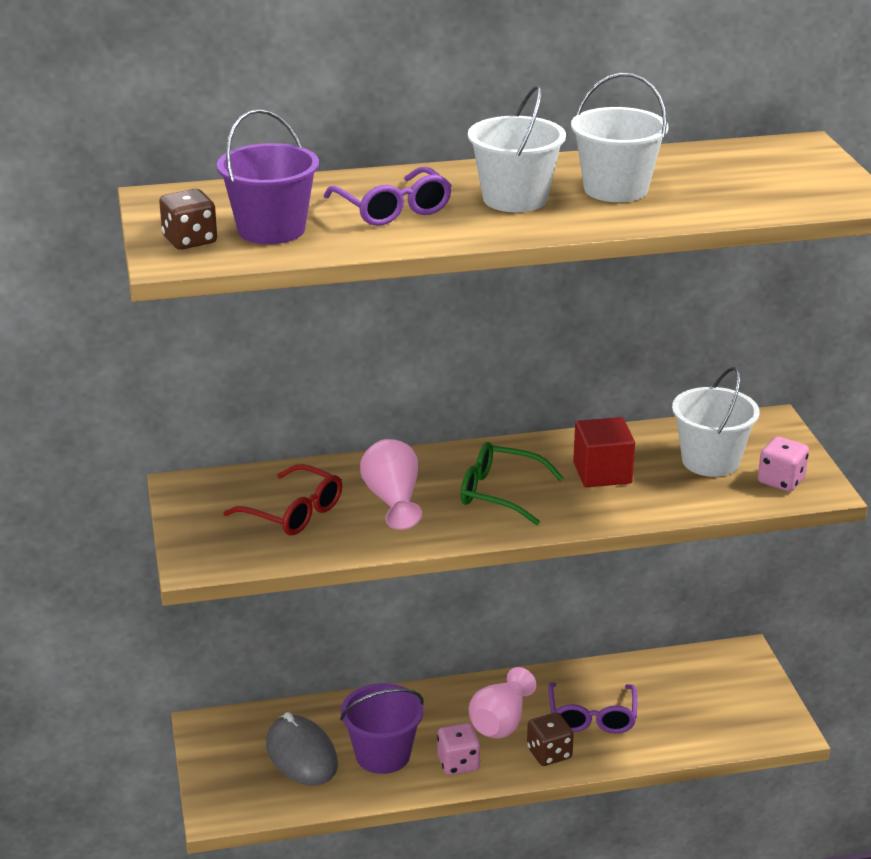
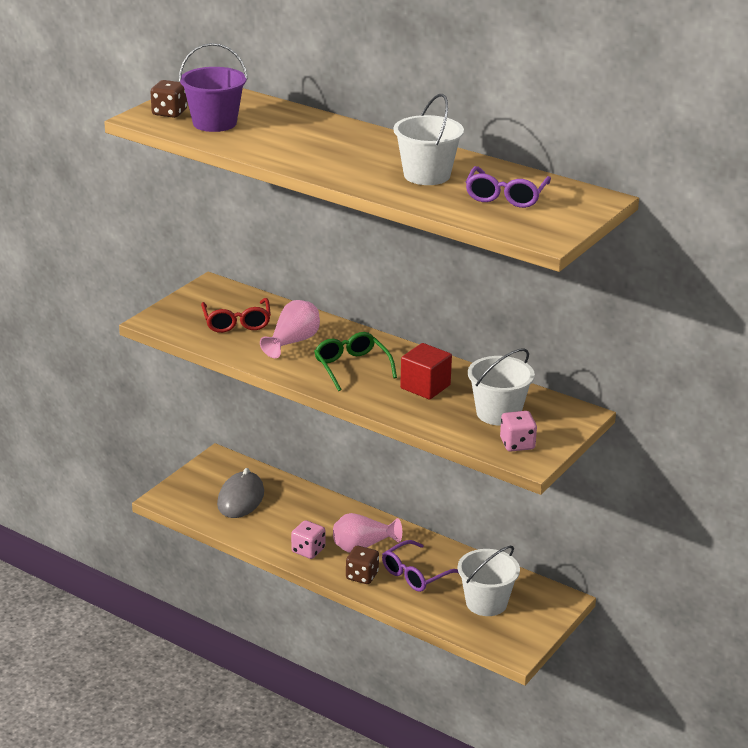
camera: 45 degrees right, 0 degrees up
purple glasses [324,167,452,226] -> purple glasses moved to [466,166,551,208]
purple bucket [340,683,424,774] -> none
white bucket [468,85,566,212] -> white bucket moved to [458,546,520,616]

